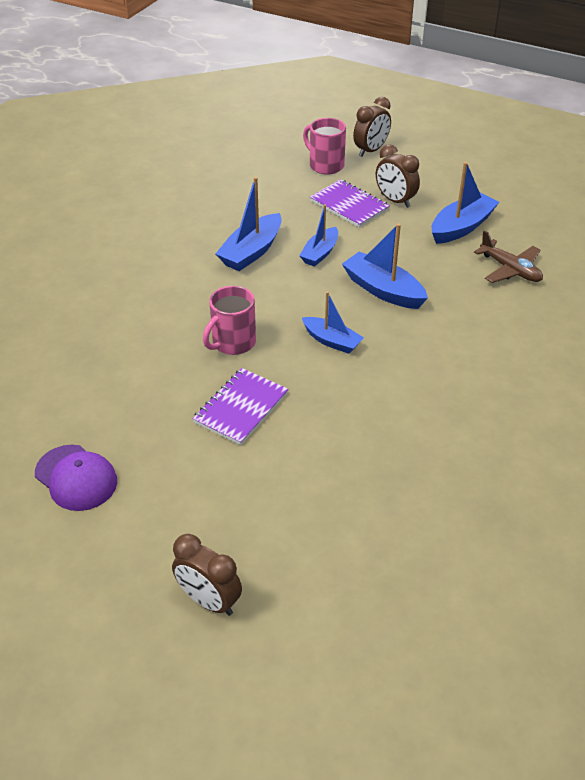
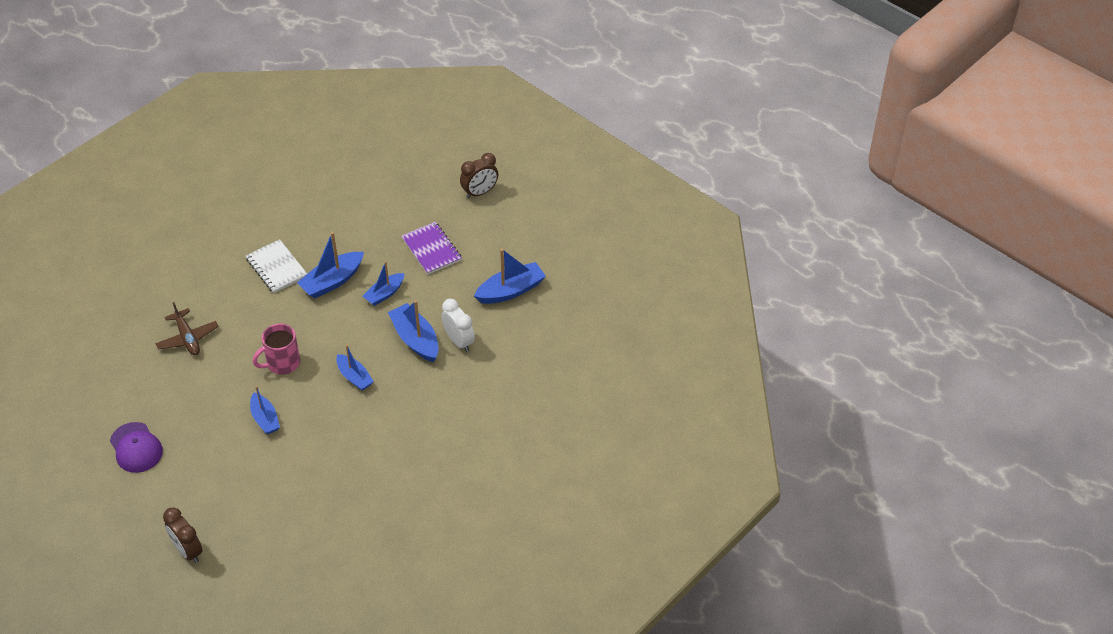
camera: 15 degrees right, 5 degrees up
purple notebook [192,368,289,445] -> blue boat [250,386,280,434]
pink mug [303,118,346,175] -> none
brown clock [376,144,420,208] -> none
brown plane [474,231,543,283] -> brown plane moved to [155,302,219,355]
none -> white notebook [246,239,307,293]
none -> white clock [441,299,475,352]

